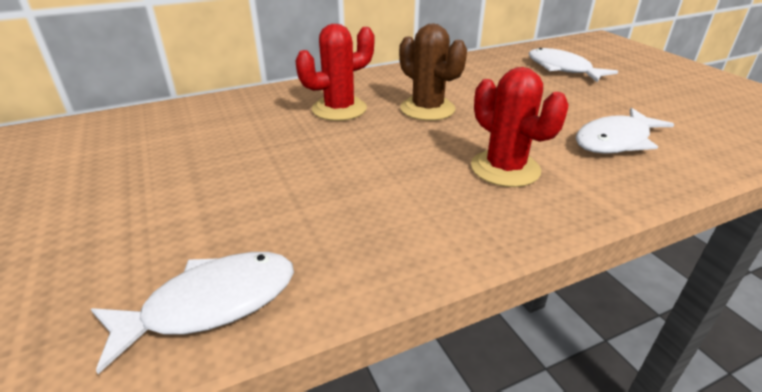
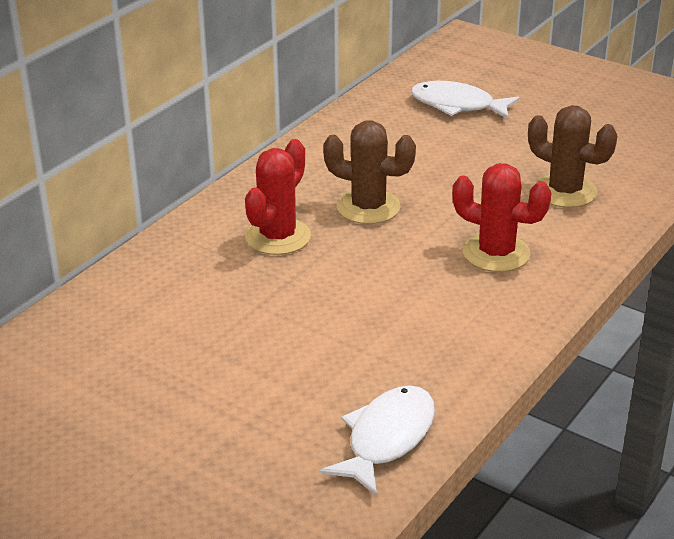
camera: 30 degrees left, 0 degrees up
white fish [576,108,674,154] -> brown cactus [528,105,618,208]

